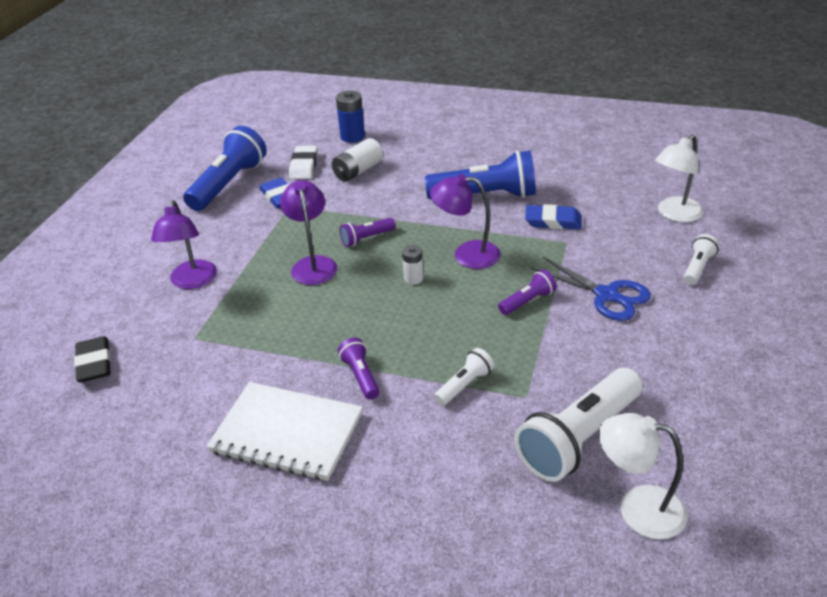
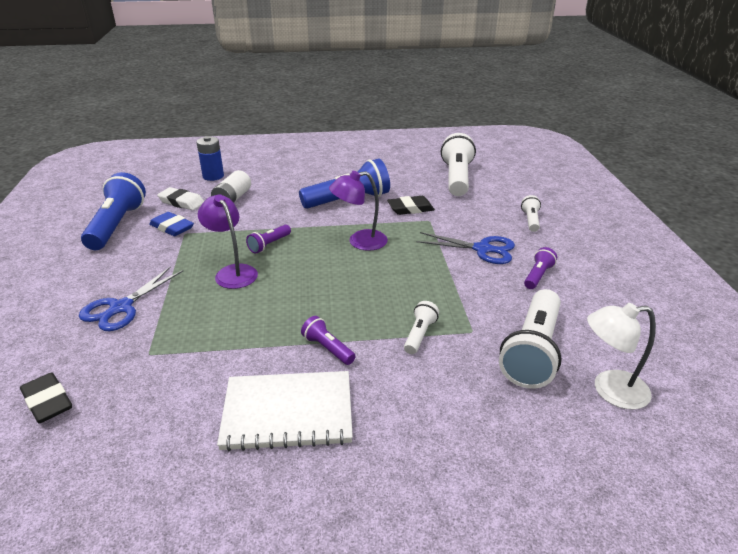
camera: 25 degrees left, 5 degrees down
purple lamp [151,200,217,289] -> blue scissors [79,266,183,331]
white eraser [289,145,318,179] -> white eraser turned 45 degrees counterclockwise [157,187,204,210]
white battery [402,245,424,285] -> none
purple flashlight [498,270,557,315] -> purple flashlight moved to [524,247,557,289]
blue eraser [525,204,582,229] -> black eraser [387,196,435,215]
white lamp [655,134,703,222] -> none
none -> white flashlight [441,133,476,196]

